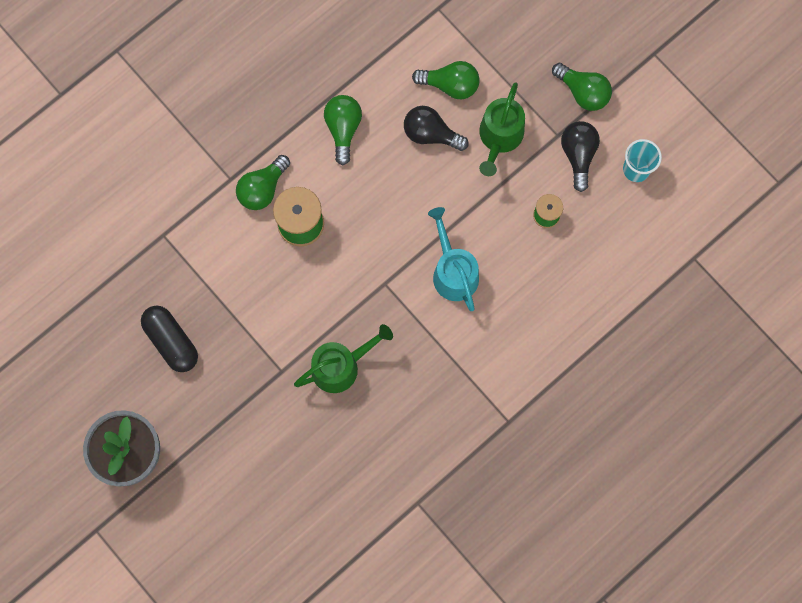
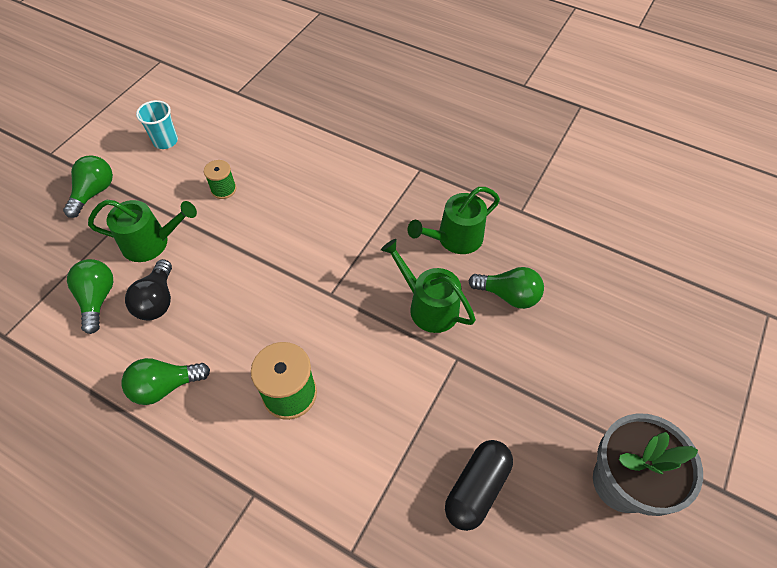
camera: 110 degrees left, 20 degrees down
green light bulb [236,155,290,210] -> green light bulb moved to [468,267,544,309]
turquoise watering can [428,207,479,311] -> none
black light bulb [561,121,600,192] -> none
none -> green watering can [407,187,500,254]

